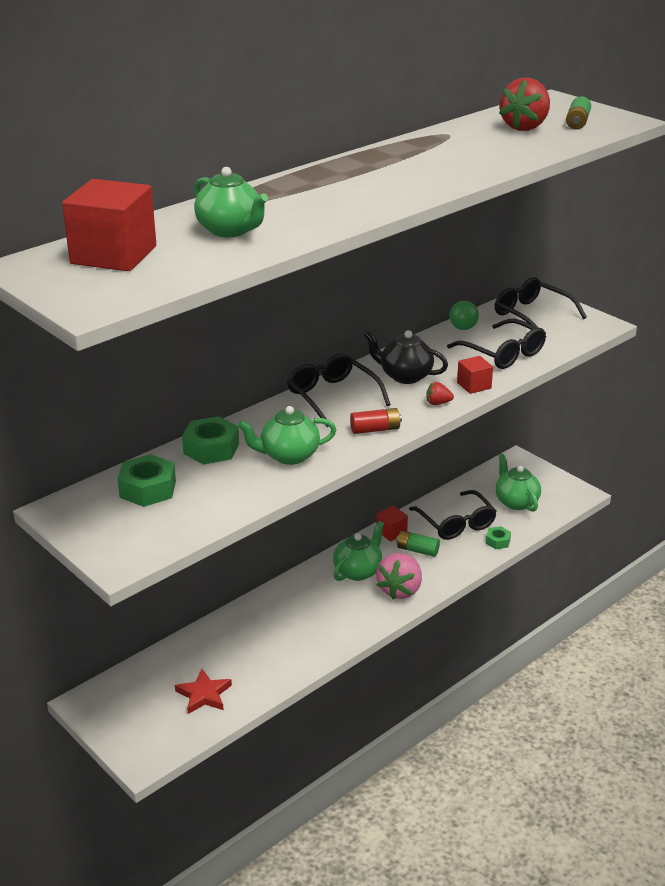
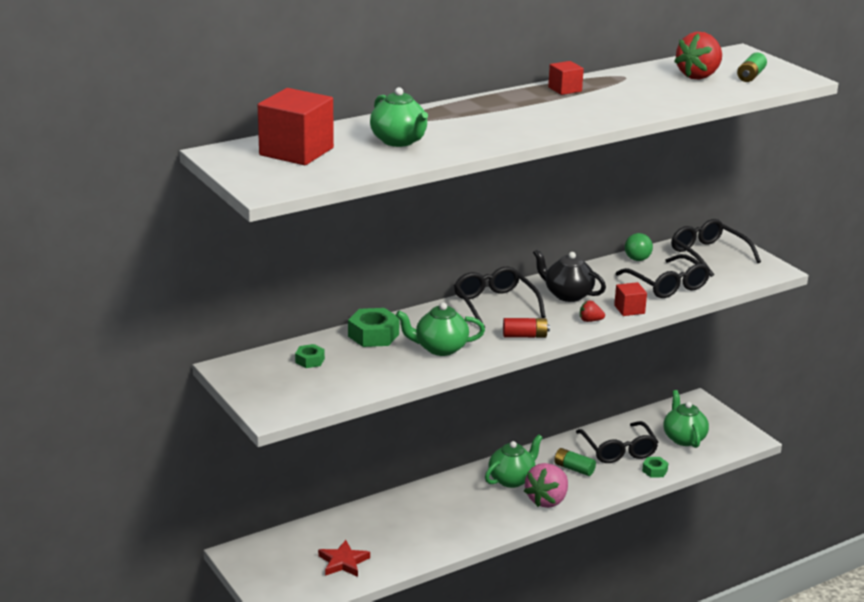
camera: 10 degrees right, 5 degrees down
green nut [117,454,176,507] -> green nut [295,344,325,368], size x0.57
red cube [376,506,408,541] -> red cube moved to [548,61,584,95]

